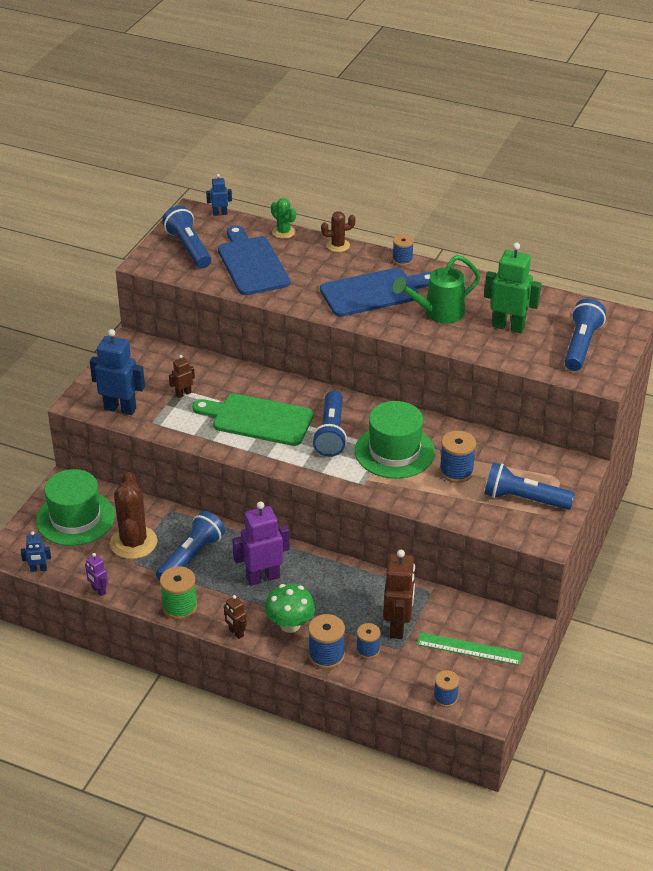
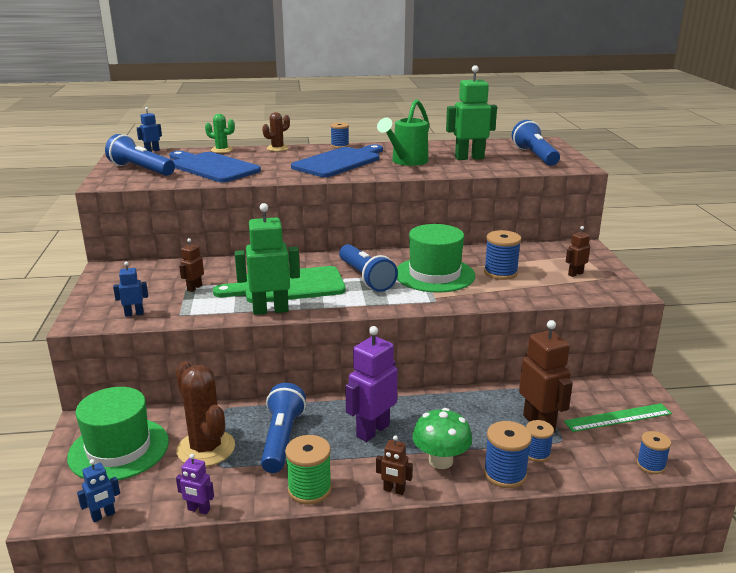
camera: 30 degrees left, 15 degrees down
blue robot [90,329,145,415] -> blue robot [113,262,148,317], size x0.50
blue flashlight [484,462,575,510] -> brown robot [566,226,590,277]
none -> green robot [235,203,300,315]

